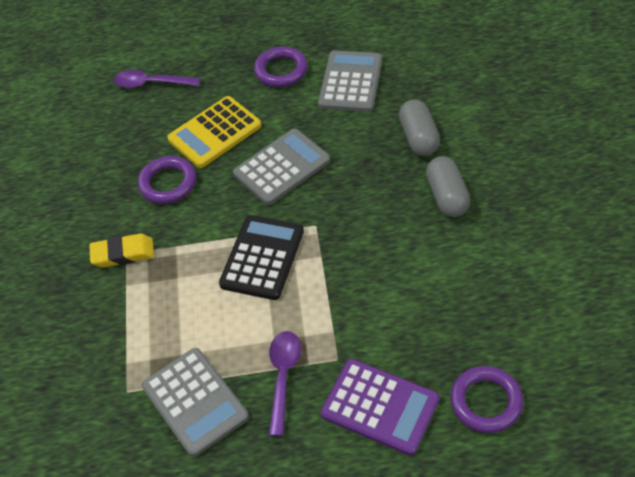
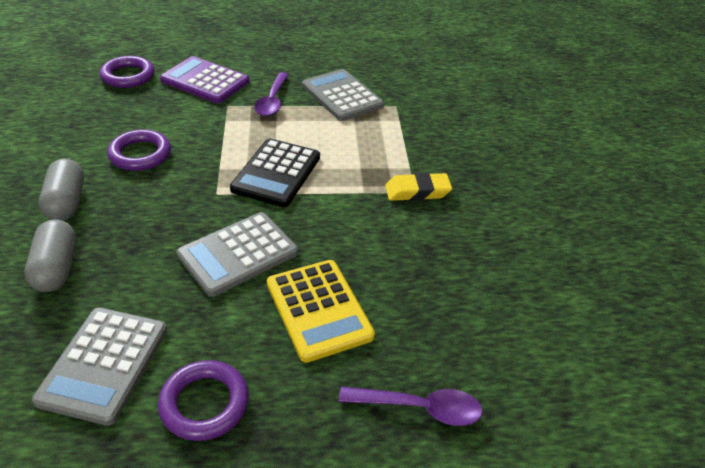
camera: 175 degrees right, 10 degrees down
purple ring [138,156,196,204] -> purple ring moved to [107,129,171,171]
yellow calculator [167,96,262,168] -> yellow calculator turned 105 degrees clockwise [267,260,375,363]

